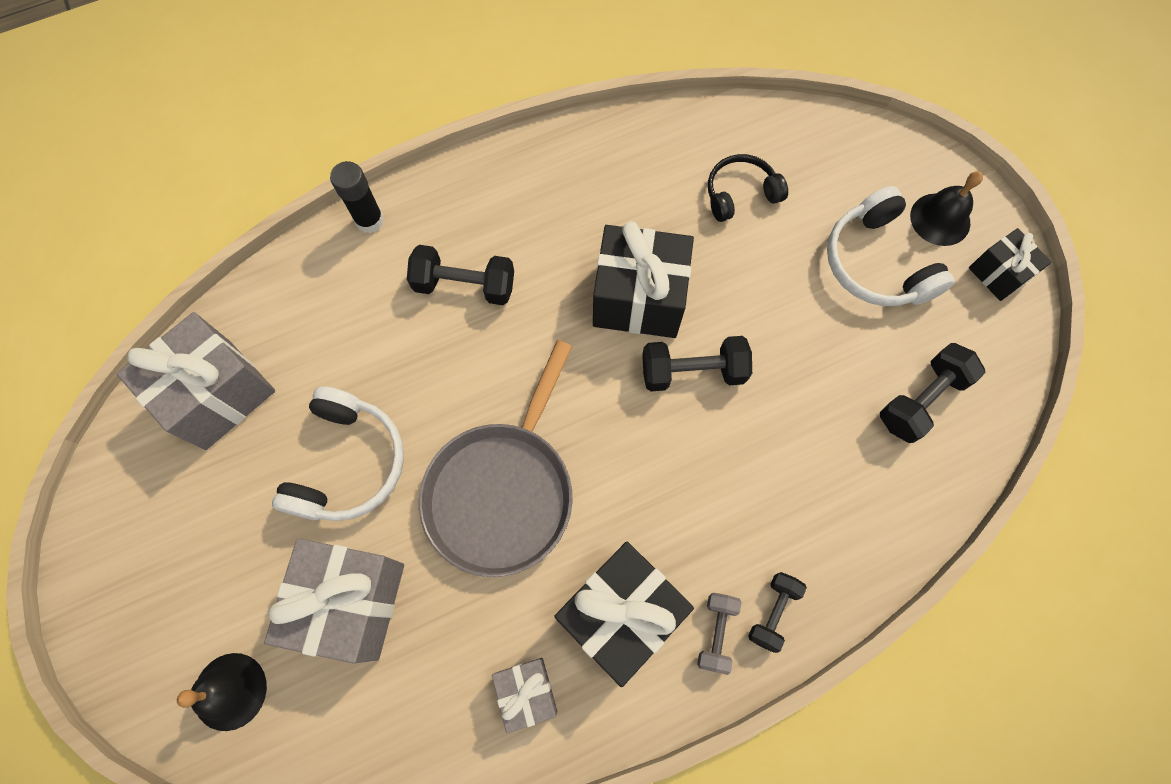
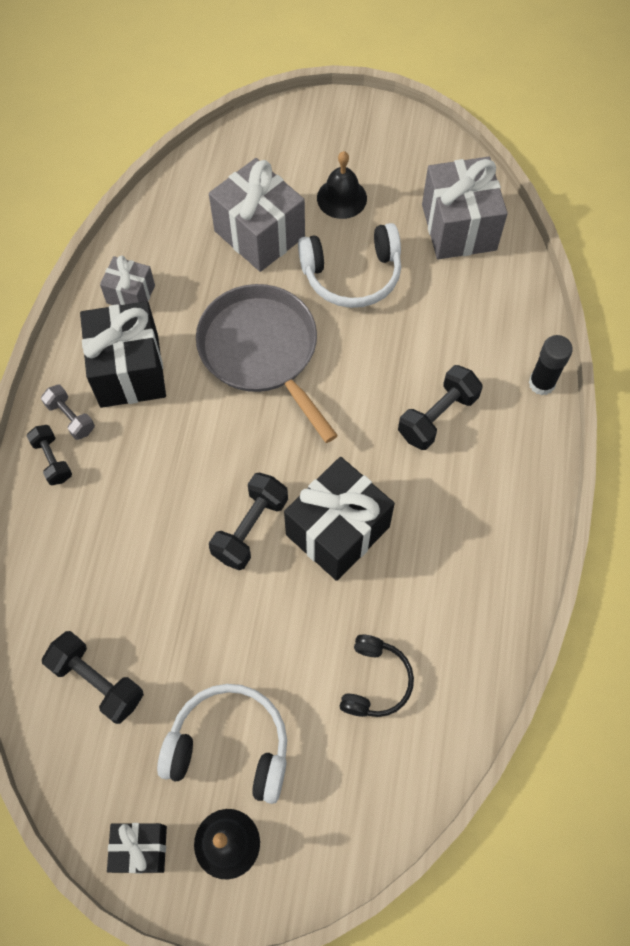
camera: 125 degrees right, 5 degrees down
black bell [177,653,267,731] -> black bell moved to [317,151,367,219]
white headphones [272,386,404,521] -> white headphones turned 60 degrees counterclockwise [298,223,401,308]
black dumbbell [880,343,985,443] -> black dumbbell turned 45 degrees counterclockwise [42,631,144,724]

